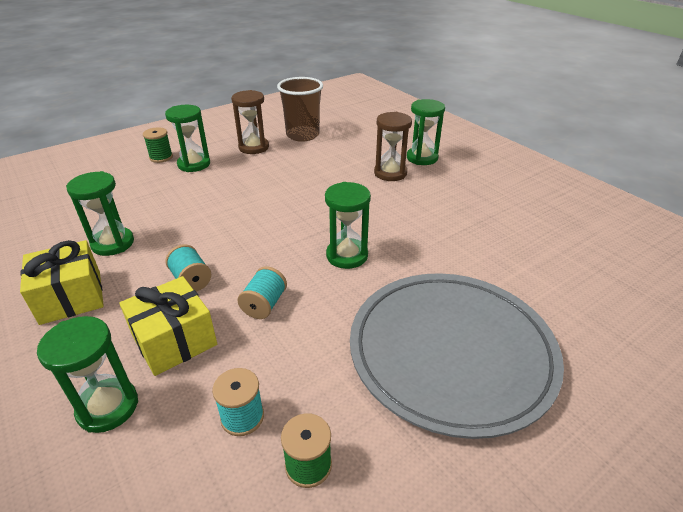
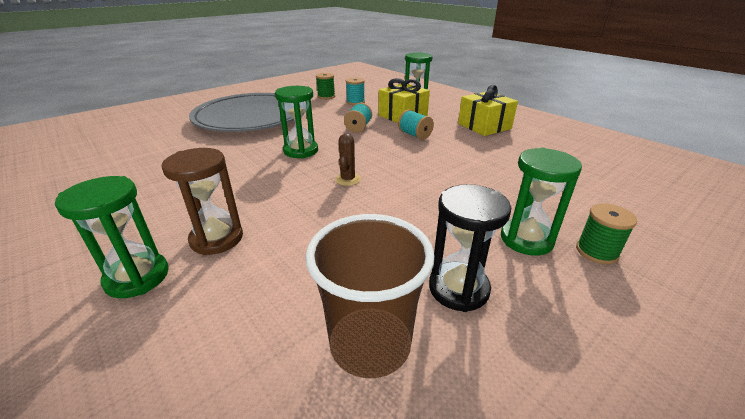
camera: 175 degrees right, 5 degrees down
green hourglass [66,171,134,256] -> none
brown hourglass [231,90,269,154] -> black hourglass [429,184,511,312]
none -> brown cactus [335,133,361,186]

